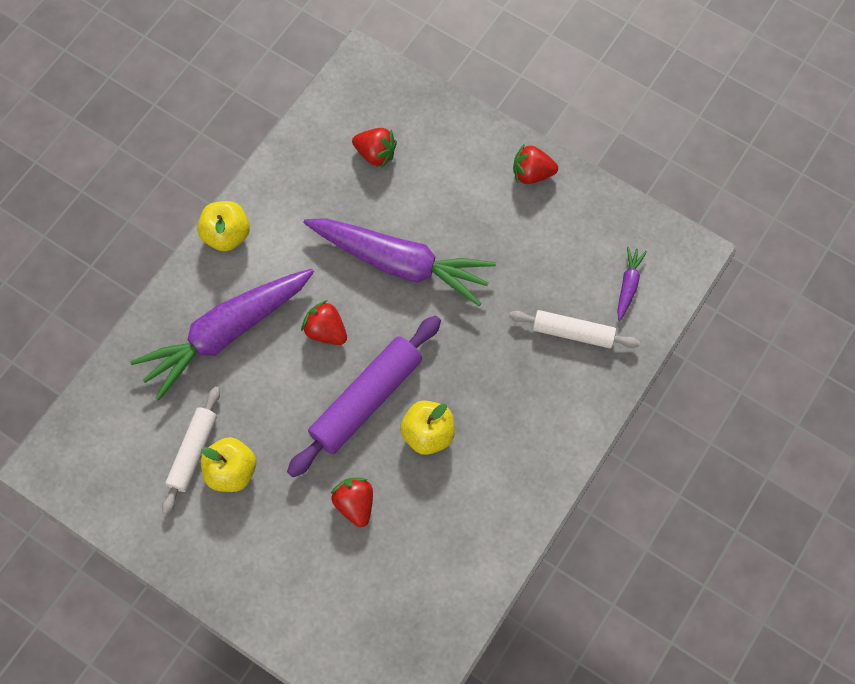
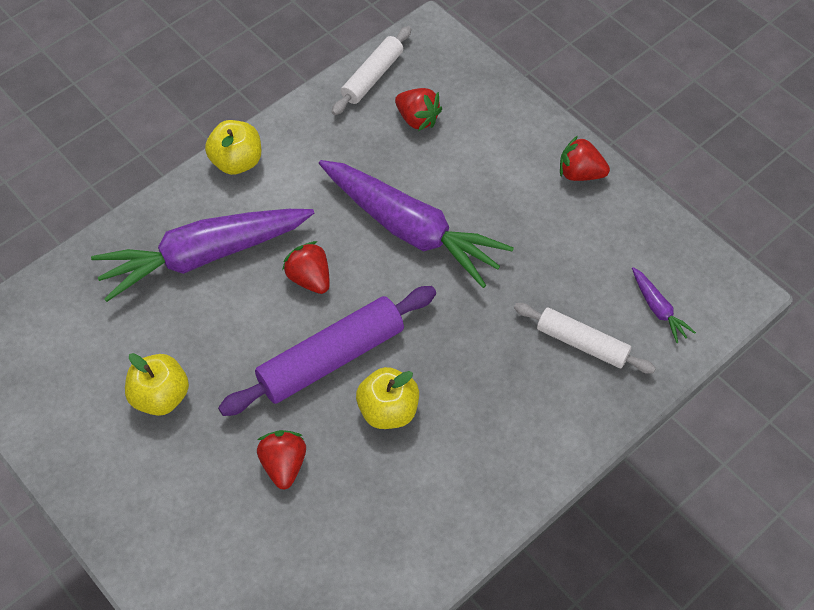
camera: 15 degrees right, 10 degrees down
white rolling pin [162,387,220,514] -> white rolling pin moved to [332,26,411,115]
purple carrot [617,246,647,321] -> purple carrot turned 120 degrees clockwise [632,267,696,343]

